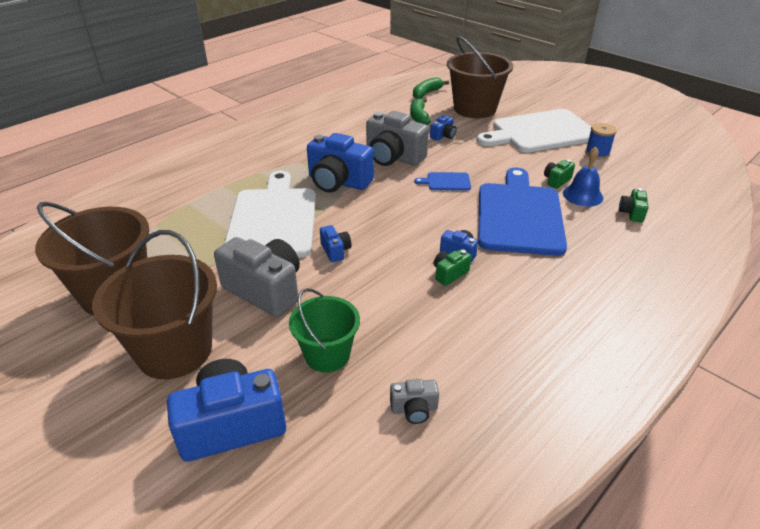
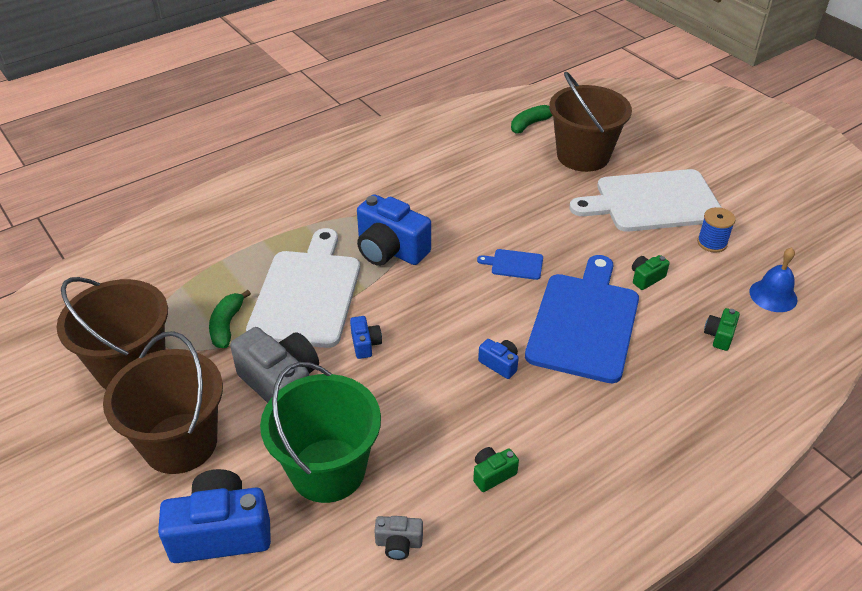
camera: 10 degrees right, 5 degrees up
green bucket [289,288,360,373] -> green bucket [260,362,381,503], size x1.63
grey camera [366,111,429,166] -> none
green banana [410,98,431,125] -> green banana moved to [209,290,251,348]
blue camera [430,116,456,141] -> none
green camera [434,249,471,286] -> green camera moved to [473,447,519,492]
blue bell [563,147,603,207] -> blue bell moved to [750,247,798,312]

